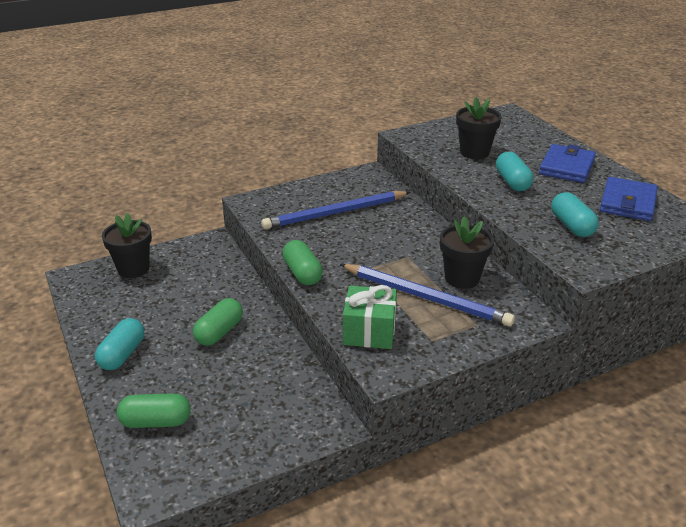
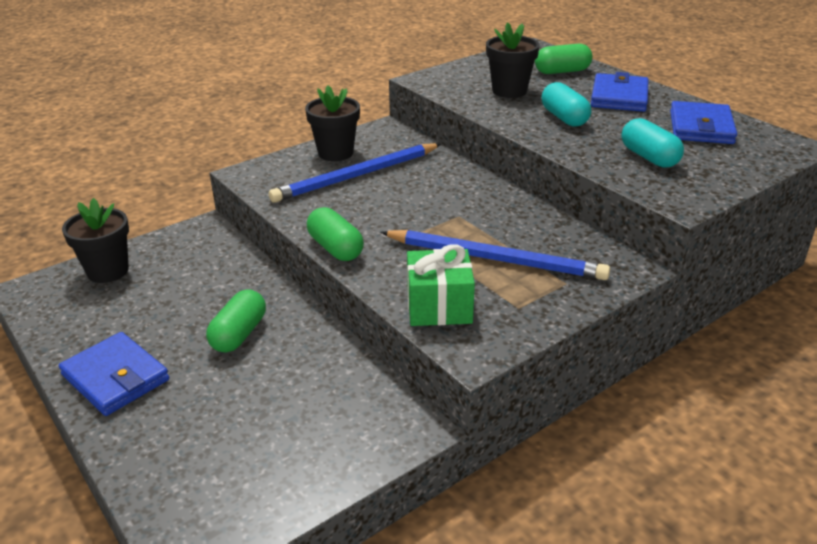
camera: 10 degrees left, 0 degrees up
turquoise capsule [95,318,144,370] -> blue wallet [59,332,169,416]
green capsule [117,393,191,428] -> green capsule moved to [535,44,592,74]
black flower pot [440,216,494,289] -> black flower pot moved to [305,86,360,161]

